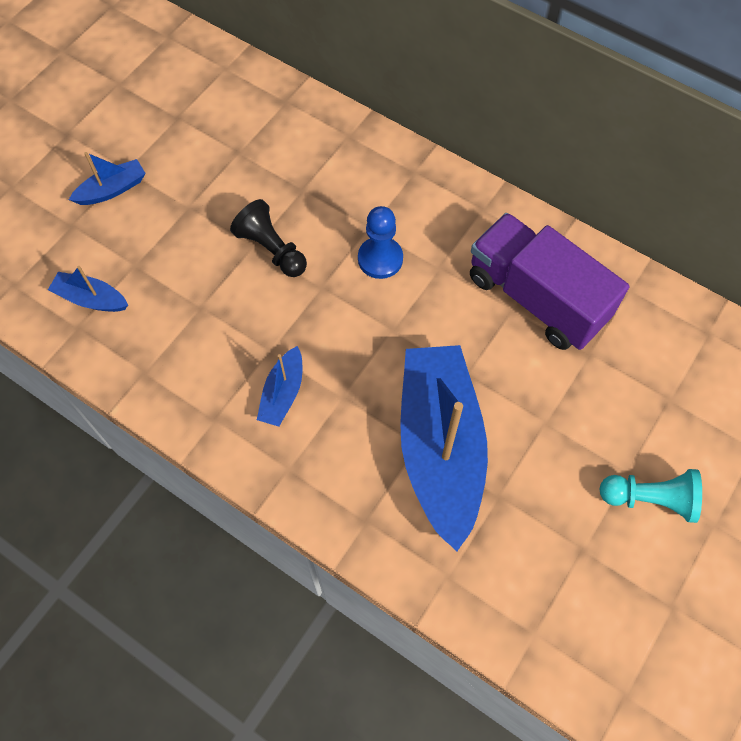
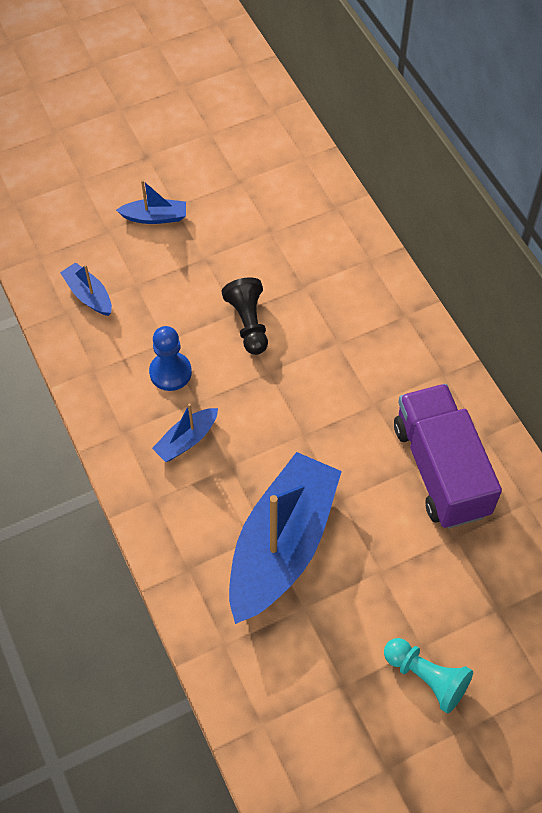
camera: 30 degrees right, 5 degrees down
blue pawn [358,206,403,279] -> blue pawn moved to [149,326,192,391]

